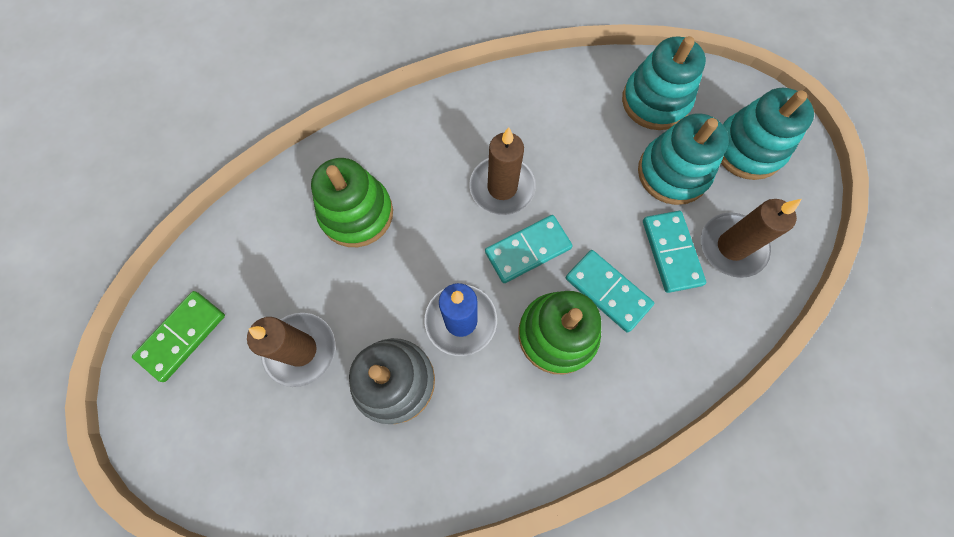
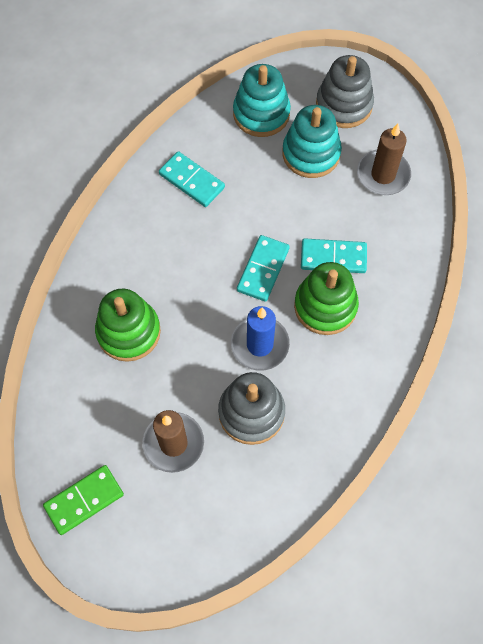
camera: 40 degrees left, 5 degrees down
green domino [132,291,225,382] -> green domino turned 60 degrees clockwise [43,465,124,535]
brown candle [469,127,536,215] -> none
turquoise domino [643,211,706,293] -> turquoise domino moved to [159,151,225,207]
turquoise stacking toy [721,88,814,180] -> grey stacking toy [316,55,374,128]

